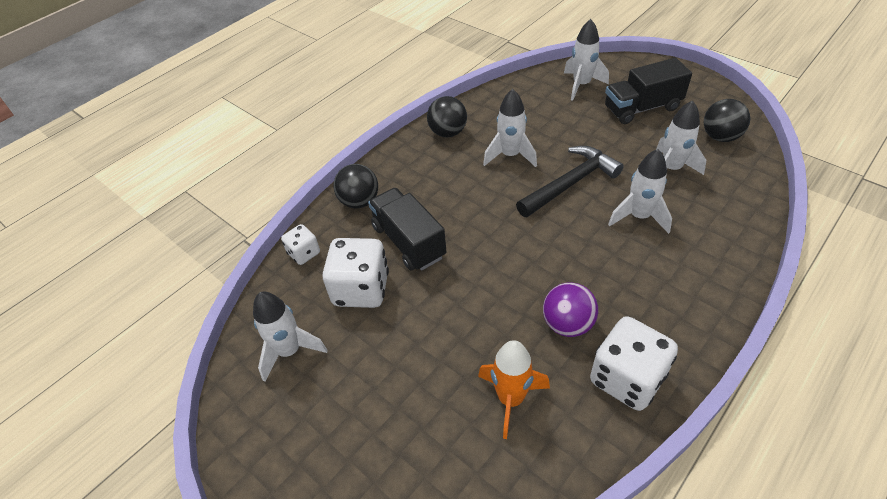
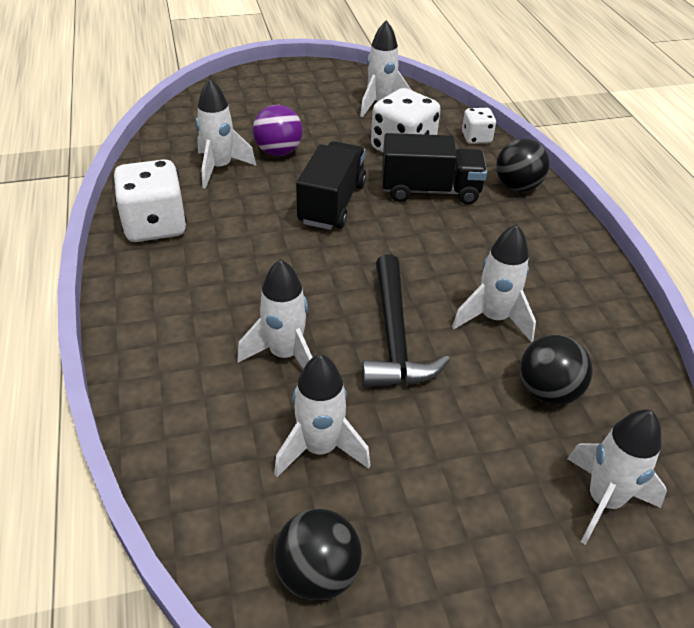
camera: 120 degrees right, 5 degrees down
black ball [427,96,467,137] -> black ball moved to [520,335,593,405]
orange rocket [478,340,550,439] -> white rocket [196,79,256,189]
purple ball [543,282,598,337] -> purple ball moved to [253,105,303,156]
black truck [605,58,692,124] -> black truck moved to [296,141,366,230]

